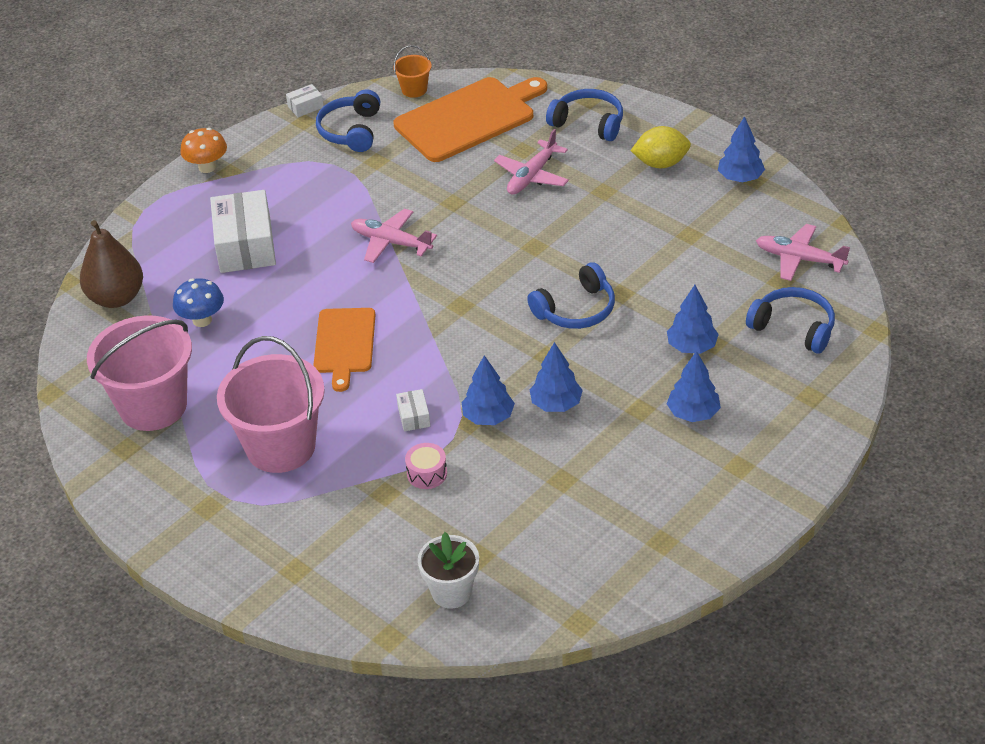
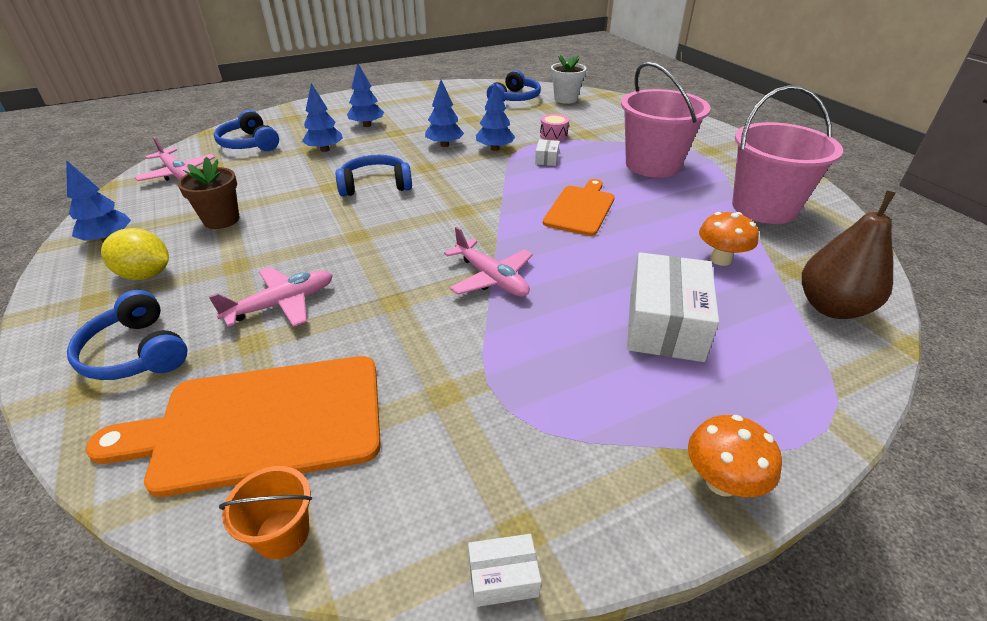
camera: 160 degrees left, 5 degrees down
blue mushroom [173,278,224,327] -> orange mushroom [699,212,759,266]
blue headphones [316,89,380,152] -> blue headphones moved to [487,70,541,102]
none -> brown flower pot [178,157,239,229]

